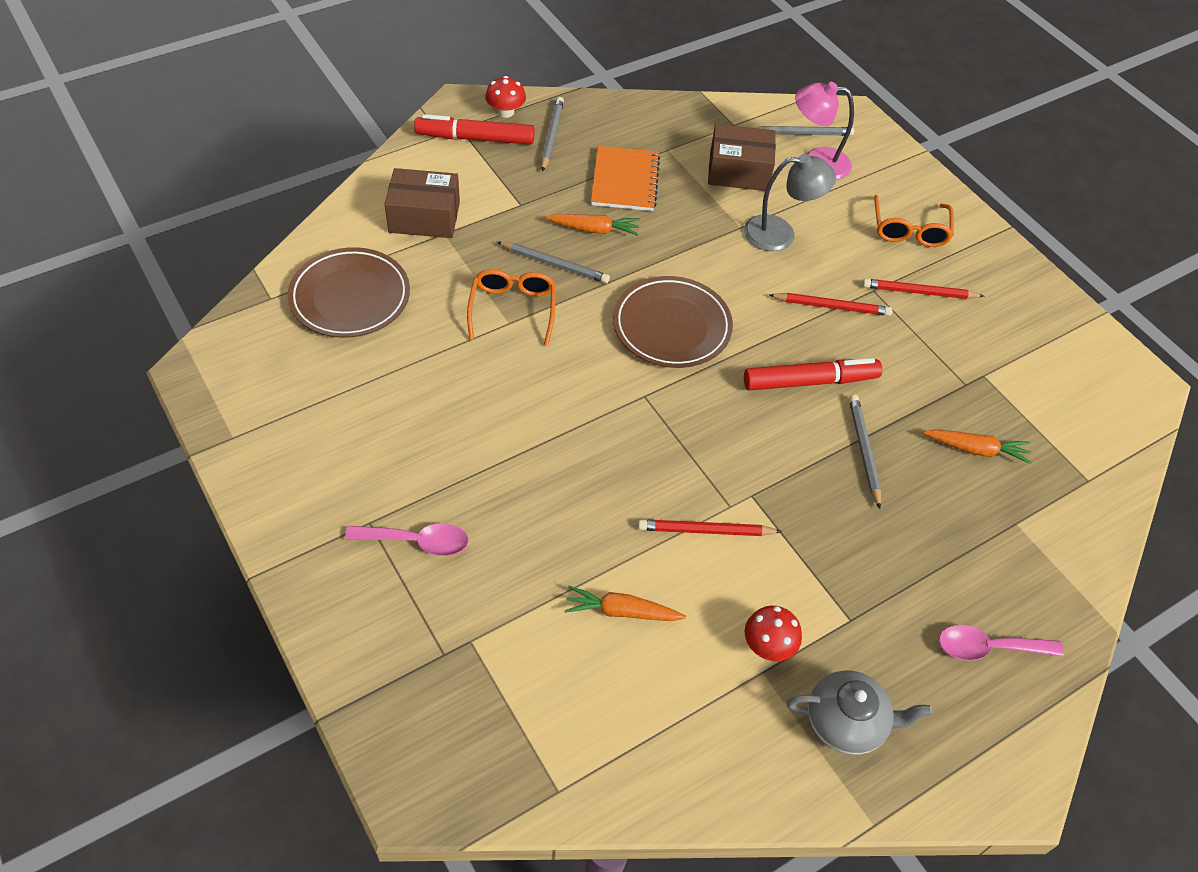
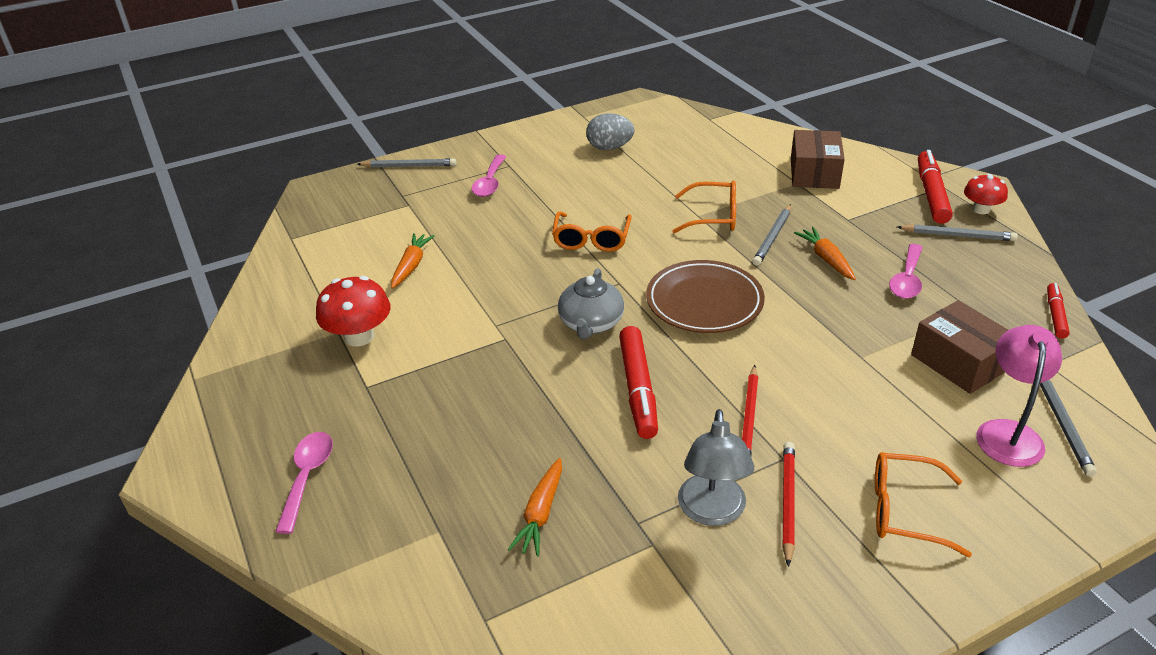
camera: 100 degrees right, 15 degrees down
brown plate [288,247,410,338] -> none
orange carrot [545,214,640,236] -> orange carrot turned 150 degrees clockwise [794,227,856,280]
orange notebook [591,146,660,211] -> pink spoon [889,244,923,299]
red pencil [638,519,782,536] -> none
brown box [708,124,776,191] -> brown box turned 45 degrees counterclockwise [911,300,1008,394]
grey lamp [744,154,836,251] -> grey lamp moved to [678,409,754,526]
red mushroom [745,606,802,661] -> red mushroom [316,276,390,347], size x1.55
grey teapot [787,670,933,755] -> grey teapot moved to [558,268,624,339]
grey pencil [849,394,881,509] -> grey pencil moved to [357,158,456,168]
none -> orange glasses [552,211,632,252]
none -> grey egg [586,113,635,150]
none -> red marker [1047,283,1070,339]

